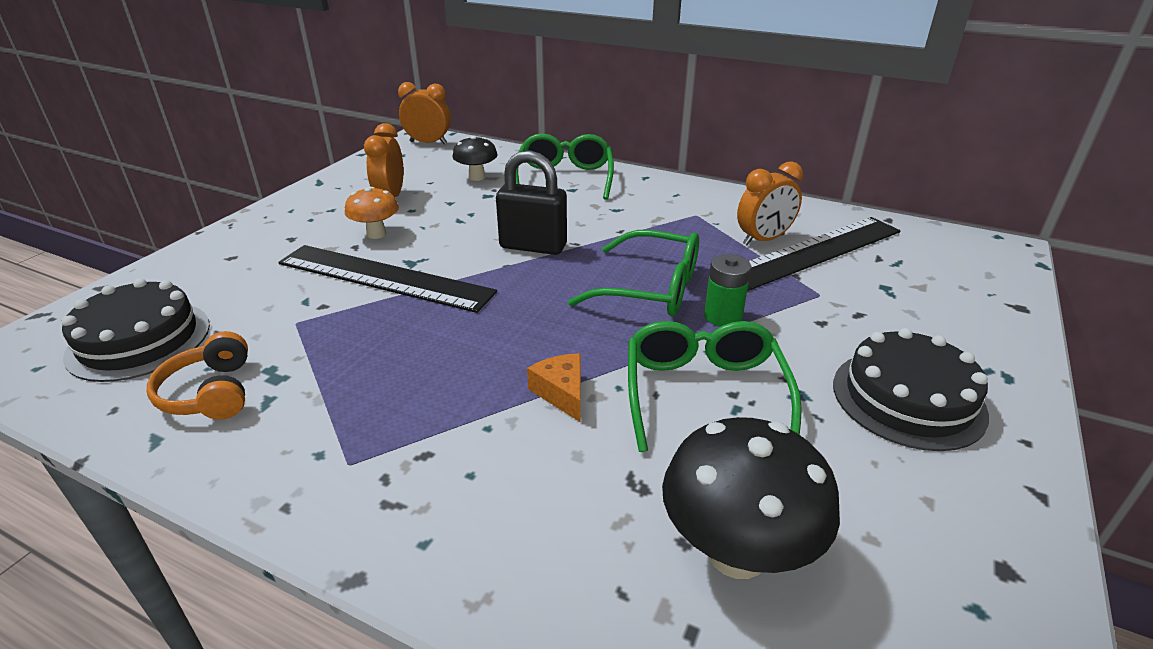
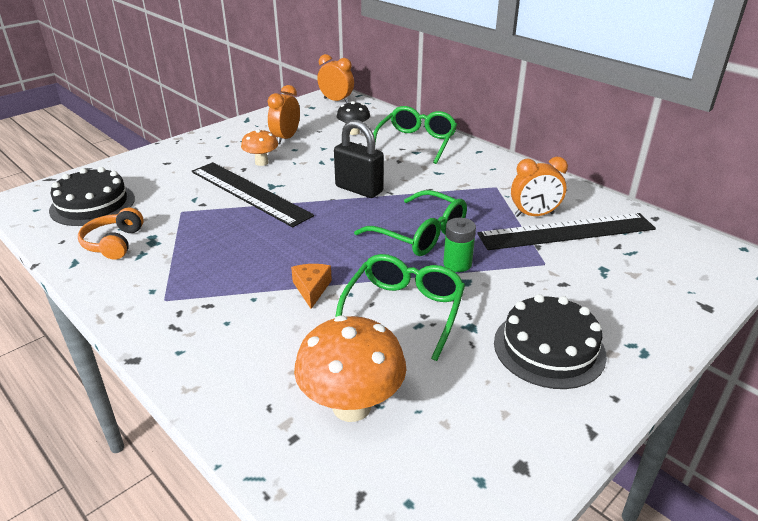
camera: 20 degrees right, 0 degrees up
black mushroom [662,417,840,579] -> orange mushroom [294,316,407,422]

